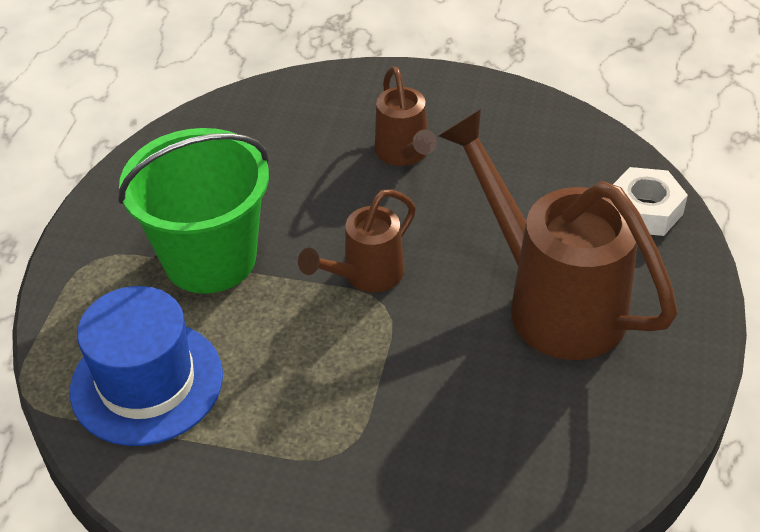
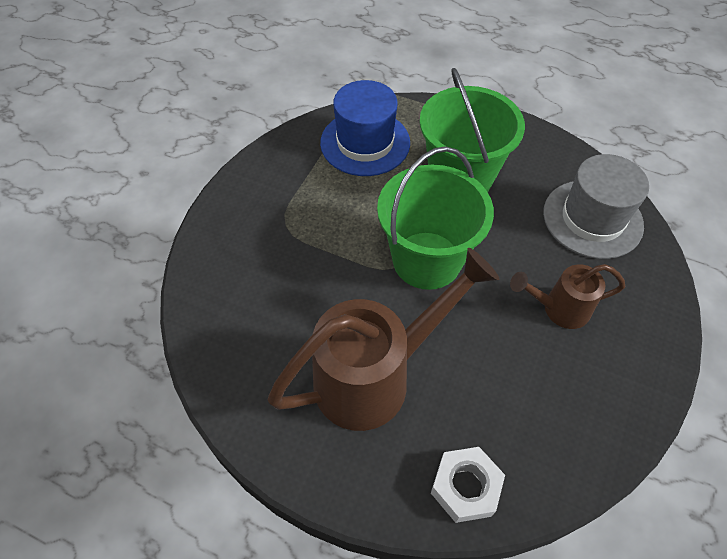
camera: 100 degrees right, 10 degrees up
brown watering can [298,189,416,292] -> green bucket [377,146,494,290]
none -> grey hat [543,154,649,259]

